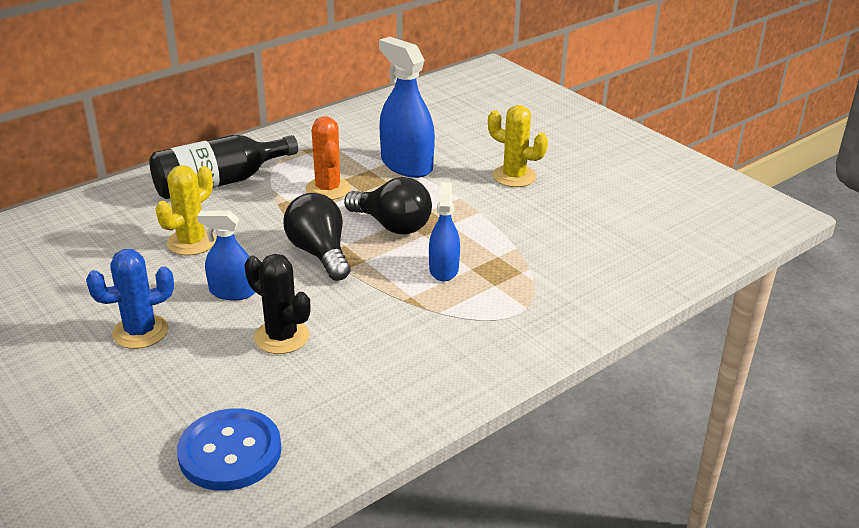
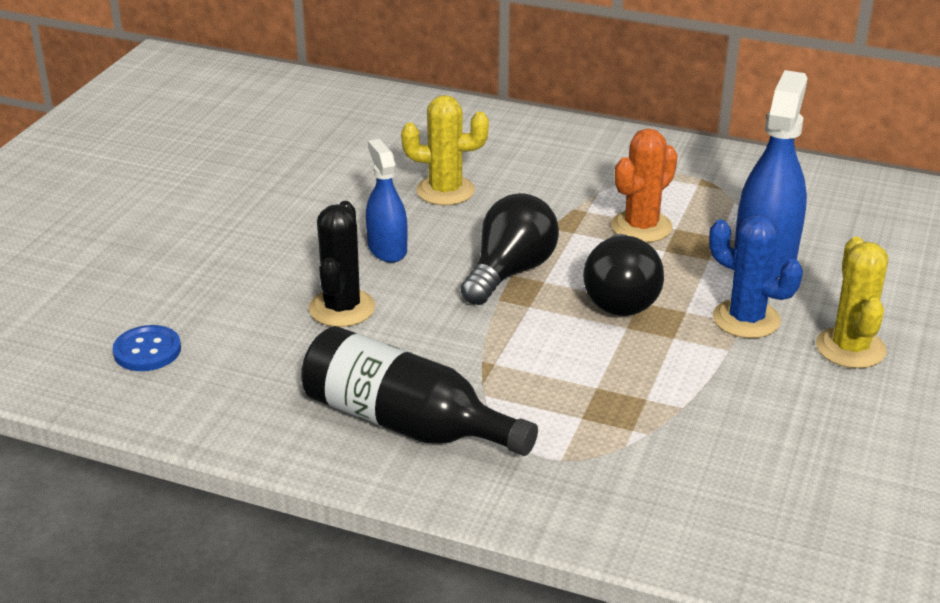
camera: 60 degrees right, 0 degrees up
blue cactus [86,249,174,349] -> blue cactus moved to [709,215,803,338]
black bottle [149,135,298,199] -> black bottle moved to [301,326,538,456]
blue button [177,408,282,491] -> blue button [113,325,181,371], size x0.60
blue spray bottle [429,182,460,282] -> none

